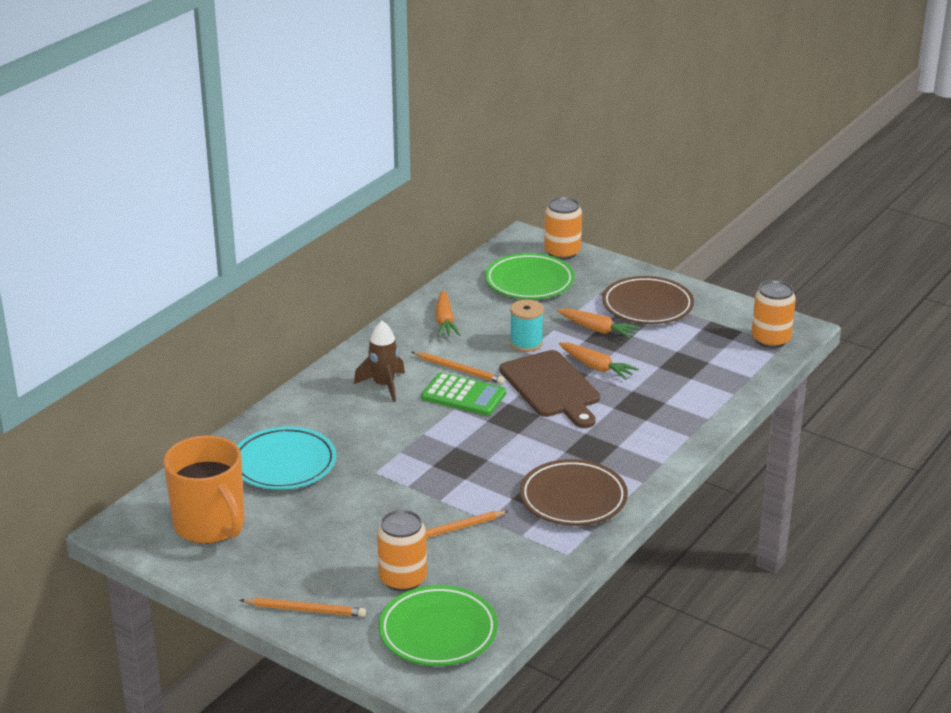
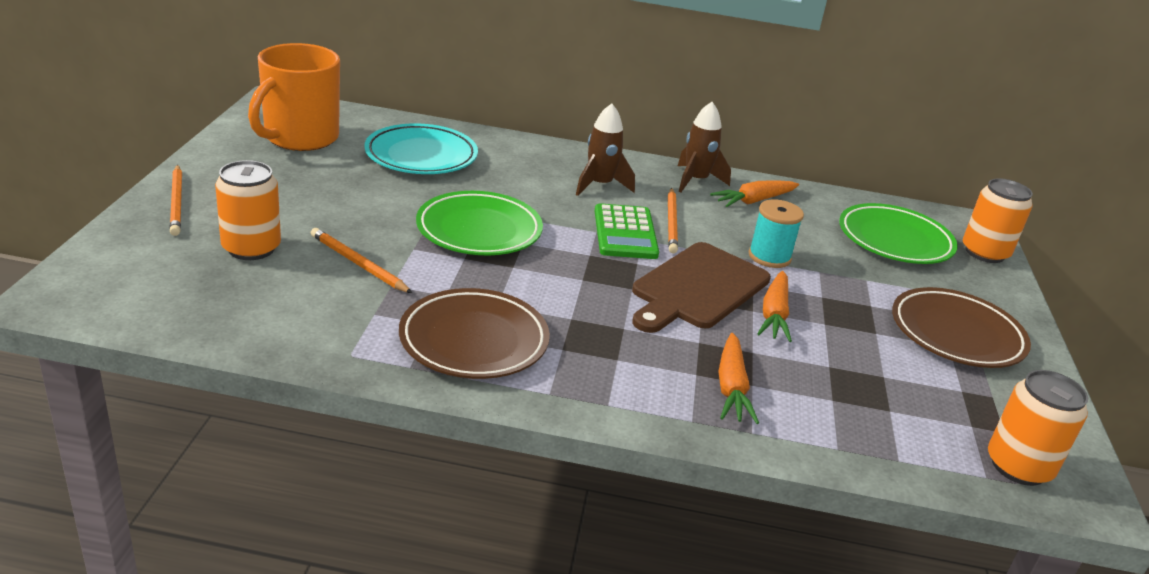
camera: 60 degrees right, 0 degrees up
green plate [379,585,498,666] -> green plate moved to [416,191,543,255]
orange carrot [557,308,640,339] -> orange carrot moved to [718,333,759,424]
none -> brown rocket [678,102,731,193]

